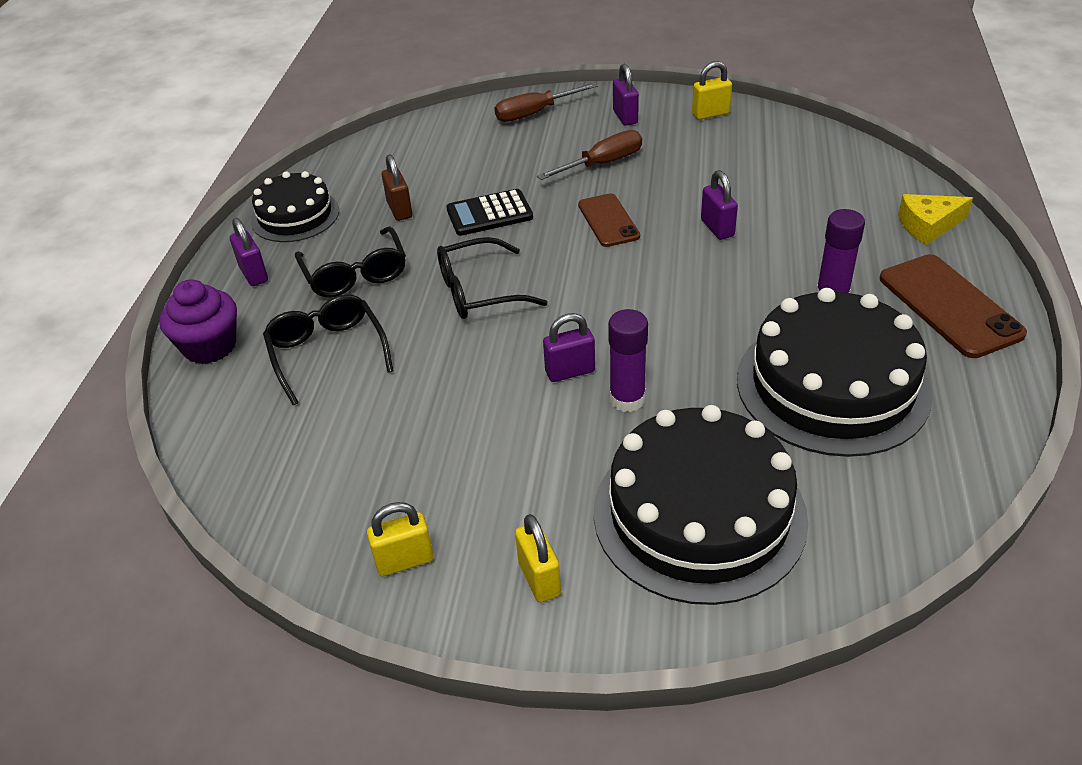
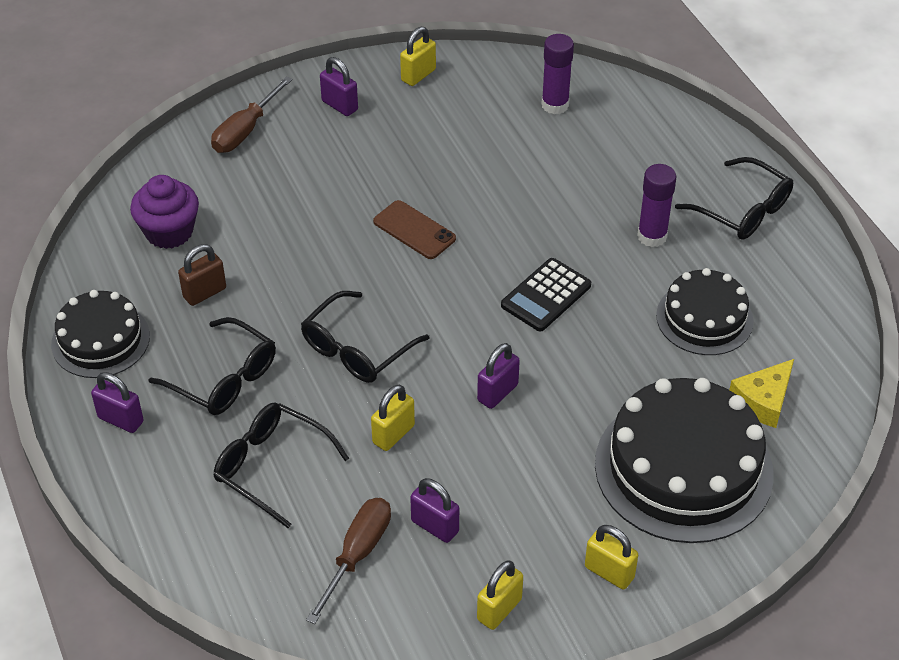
camera: 35 degrees left, 5 degrees up
purple cupcake [159,279,237,364] -> purple cupcake moved to [130,175,199,249]
brown padlock [382,154,412,221] -> brown padlock turned 75 degrees counterclockwise [178,244,226,306]
black calculator [446,189,533,236] -> black calculator moved to [501,258,591,332]
brown screwdriver [537,130,642,180] -> brown screwdriver moved to [306,498,391,624]
purple glue stick [608,309,648,412] -> purple glue stick moved to [541,34,574,114]
purple padlock [701,170,738,240] -> purple padlock moved to [410,478,459,543]
black cake [737,288,933,457] -> black cake [656,268,754,355], size x0.59
brown phone [880,254,1027,358] -> black glasses [675,157,793,240]
yellow cheese [898,194,973,245] -> yellow cheese moved to [729,359,794,428]
none -> yellow padlock [371,384,415,451]

